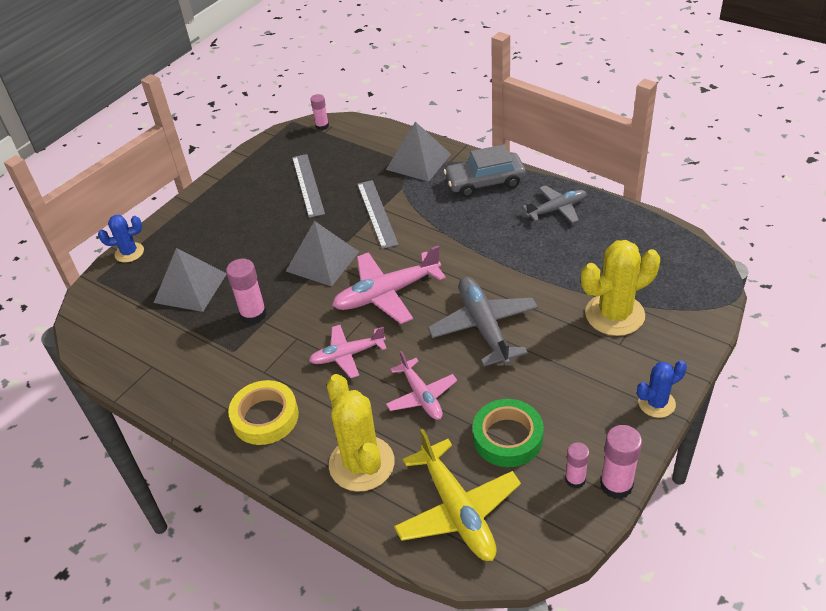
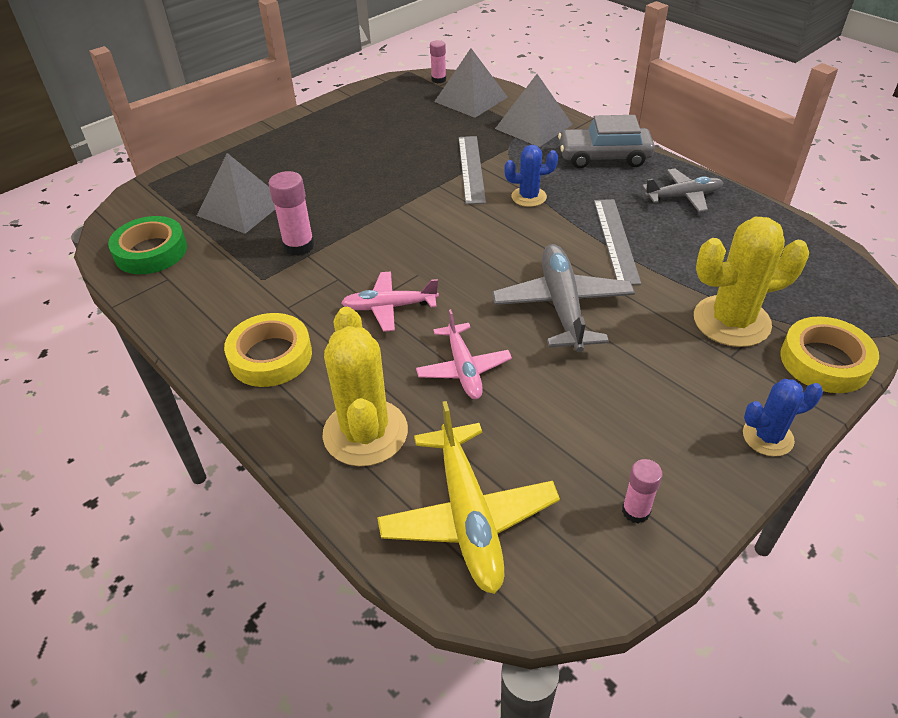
camera: 10 degrees right, 0 degrees up
blue cactus [98,215,144,262] -> blue cactus moved to [504,145,558,207]
grey pyramid [286,221,359,286] -> grey pyramid moved to [434,48,508,118]
grey ruler [292,154,325,218] -> grey ruler moved to [594,199,641,285]
pink plane [332,246,446,324] -> none
green tape [472,399,544,467] -> green tape moved to [108,216,187,274]
pink glue stick [600,425,642,499] -> none
none -> yellow tape [780,316,879,393]

